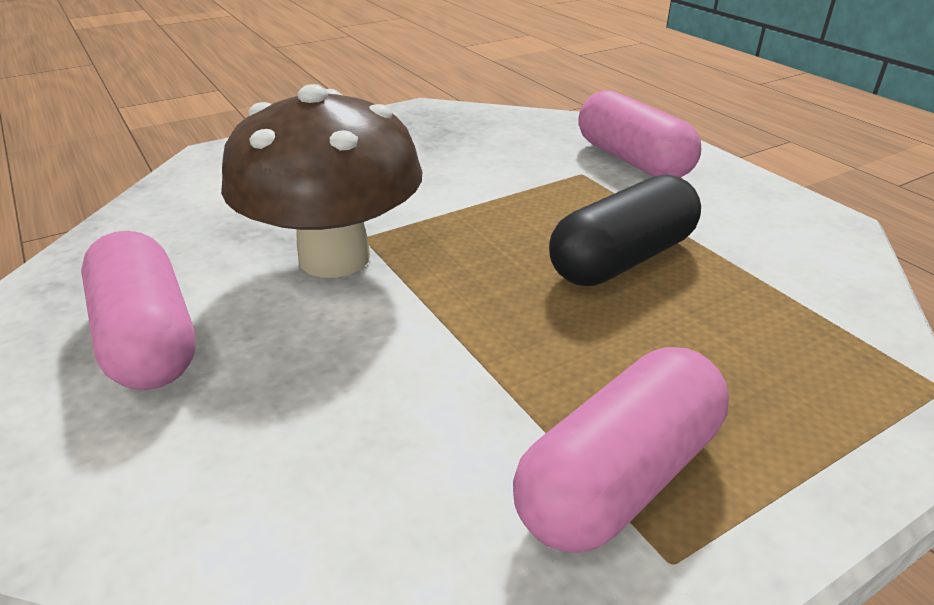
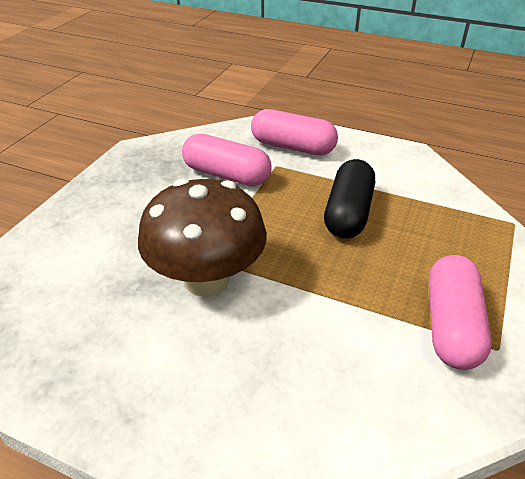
camera: 35 degrees left, 5 degrees up
pink capsule [81,231,196,390] -> pink capsule moved to [182,134,272,186]

